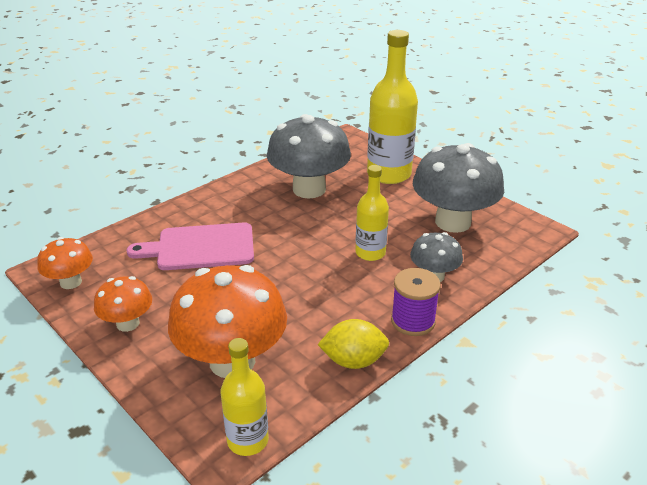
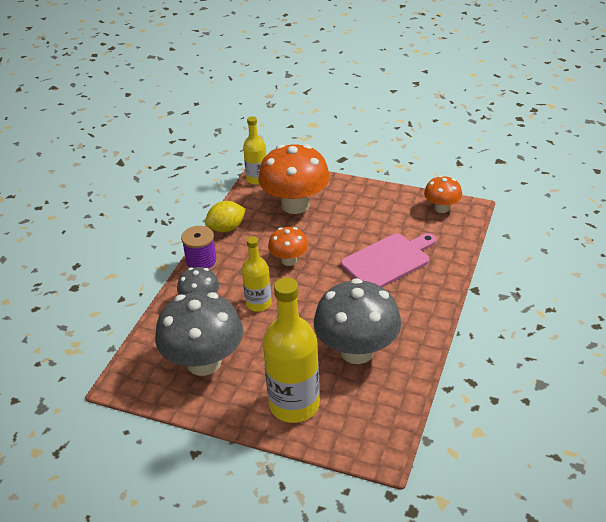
camera: 155 degrees right, 5 degrees up
orange mushroom [94,276,152,332] -> orange mushroom moved to [268,227,308,266]

